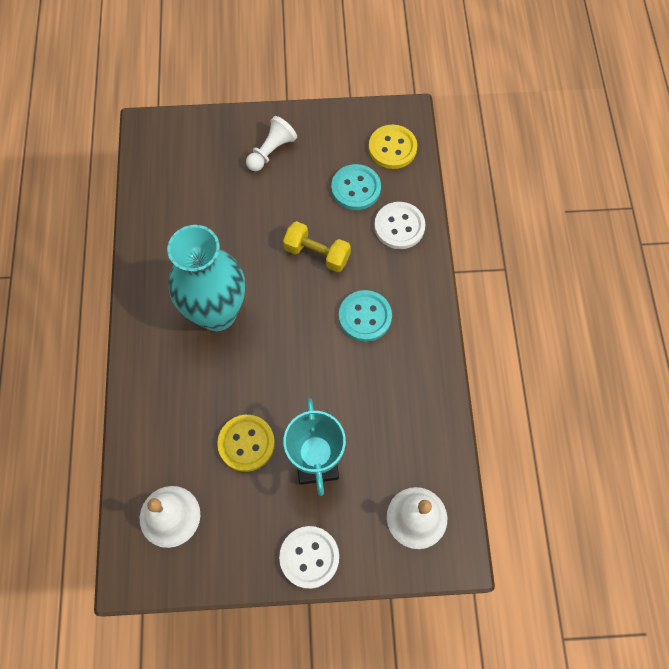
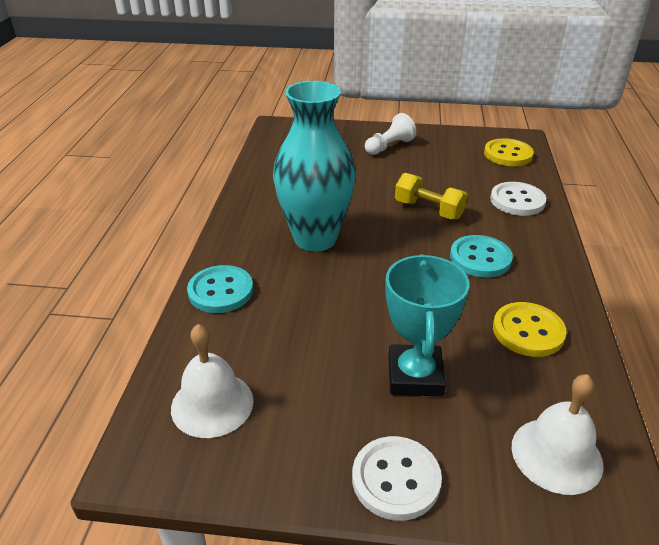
camera: 10 degrees right, 30 degrees down
yellow button [217,415,275,472] -> yellow button moved to [493,302,567,357]
turquoise button [331,164,381,210] -> turquoise button moved to [187,265,253,313]

